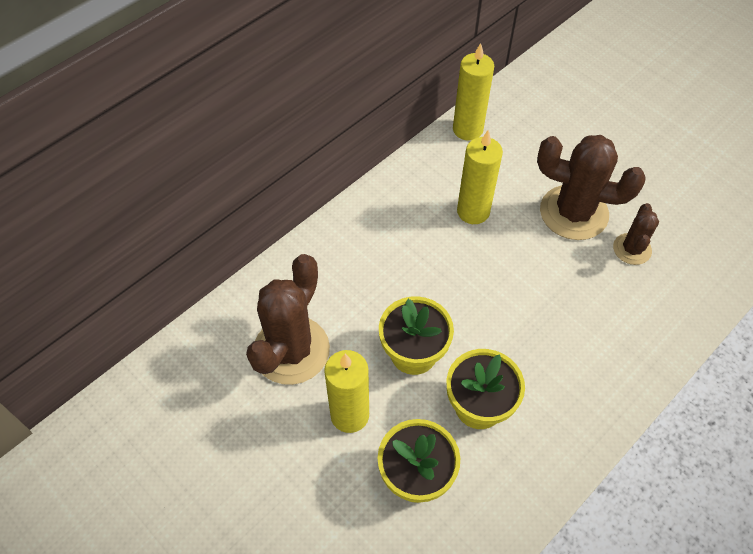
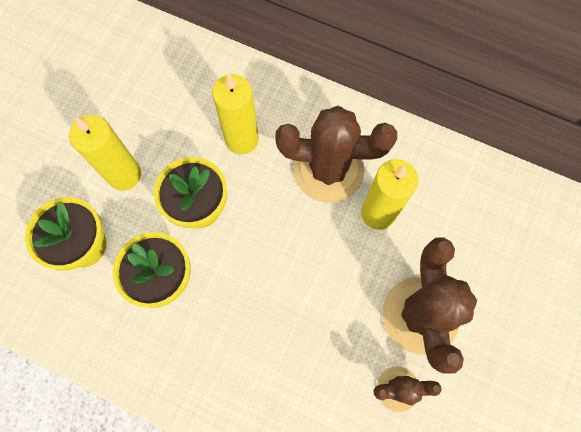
camera: 70 degrees right, 15 degrees up
brown cactus [246,254,330,385] -> brown cactus moved to [275,106,397,203]
yellow candle [453,43,494,141] -> yellow candle moved to [212,73,259,154]

